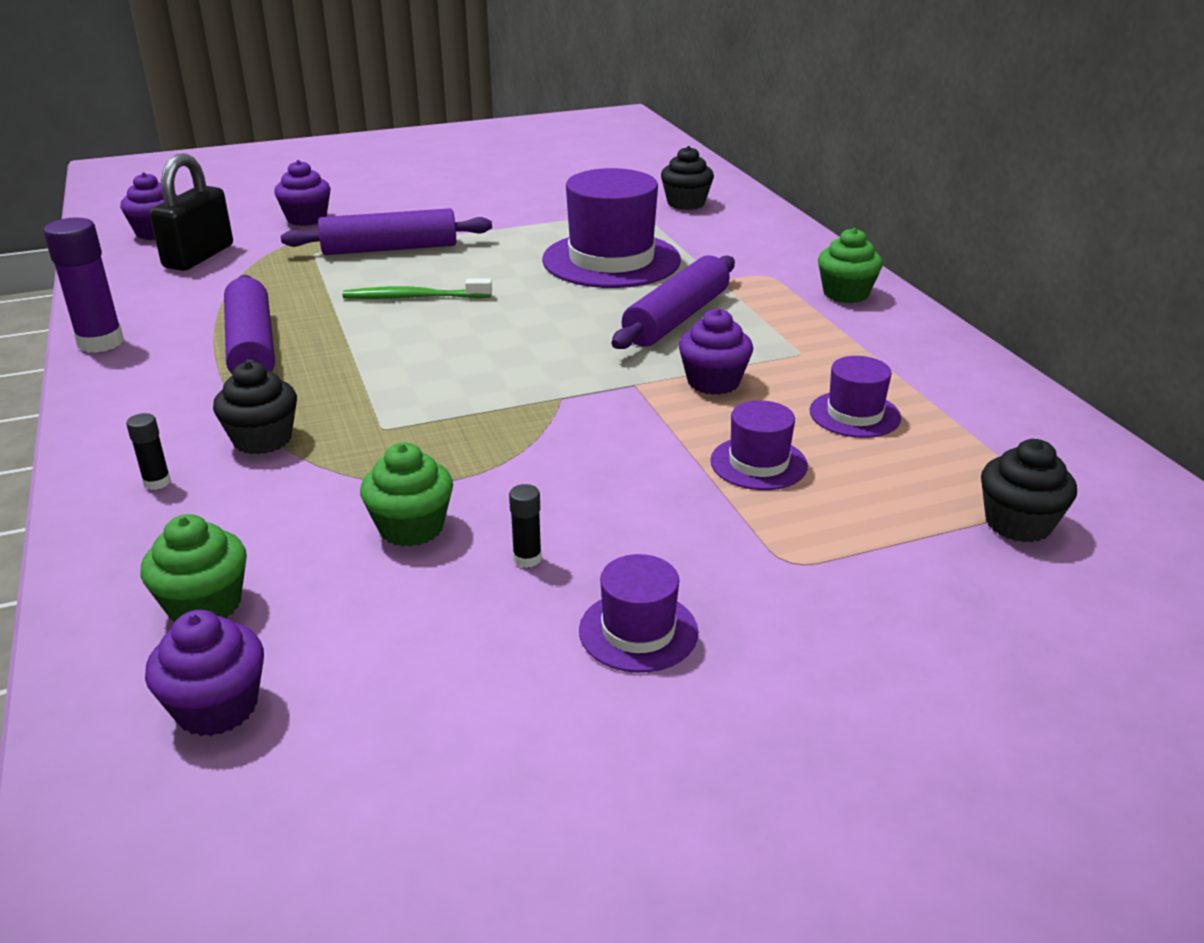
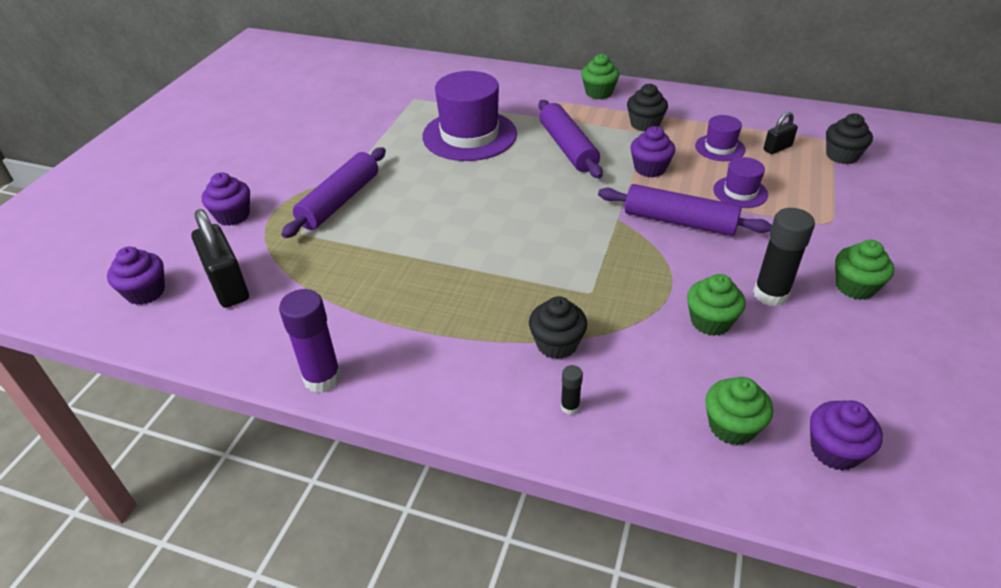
camera: 50 degrees left, 10 degrees up
purple rolling pin [224,275,275,374] -> purple rolling pin moved to [598,184,772,236]
green toothbrush [343,278,492,299] -> none
black glue stick [509,484,542,568] -> black glue stick [753,208,815,307], size x2.07
purple hat [579,554,698,673] -> green cupcake [836,240,894,300]
black cupcake [661,146,714,210] -> black cupcake moved to [627,84,668,132]
none -> black padlock [764,112,798,154]

